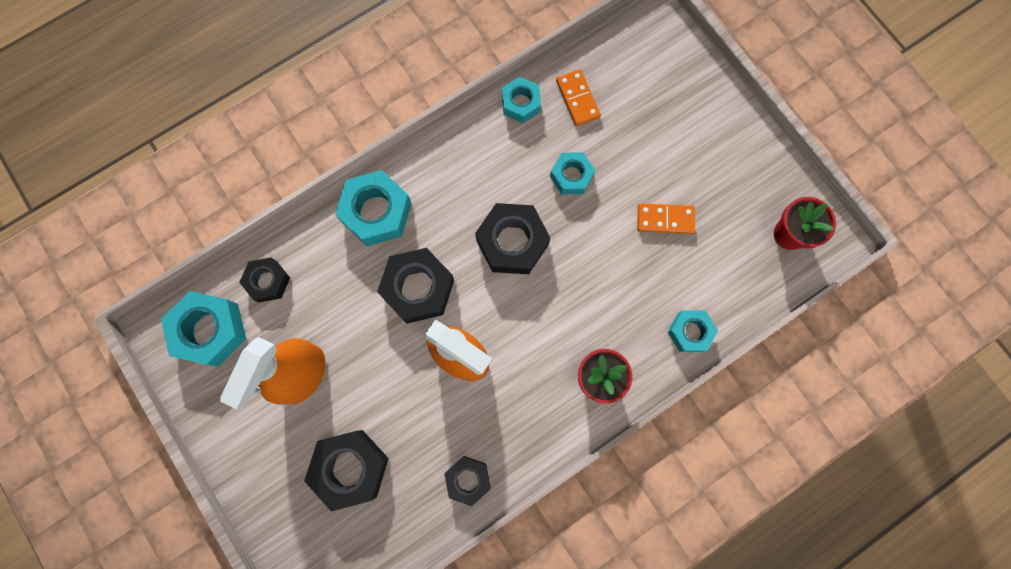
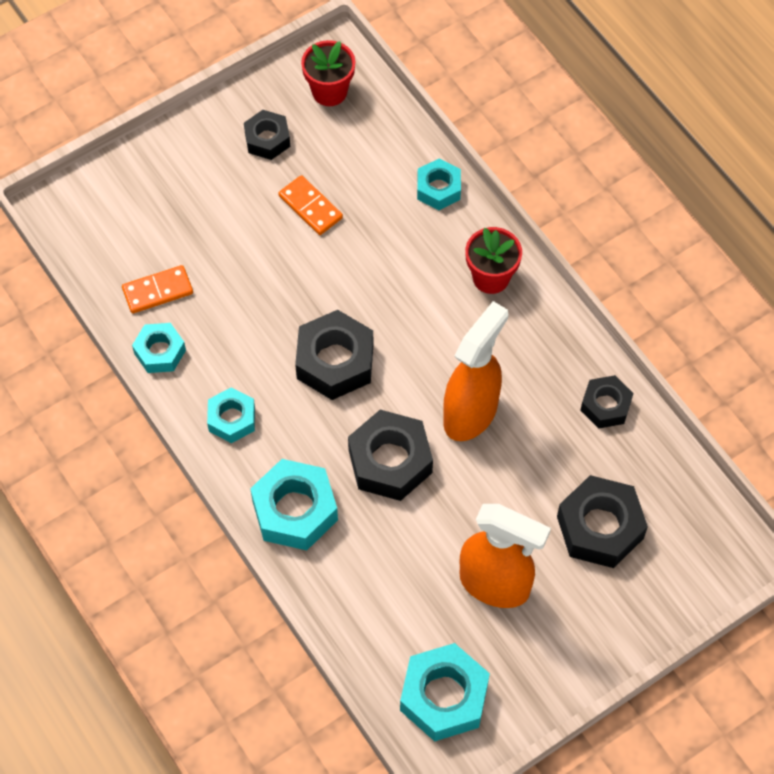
camera: 90 degrees left, 15 degrees down
black nut [239,258,290,302] -> black nut moved to [244,110,290,160]
turquoise nut [550,152,595,194] -> turquoise nut moved to [207,387,255,443]
orange domino [637,203,695,234] -> orange domino turned 45 degrees counterclockwise [278,175,343,235]

